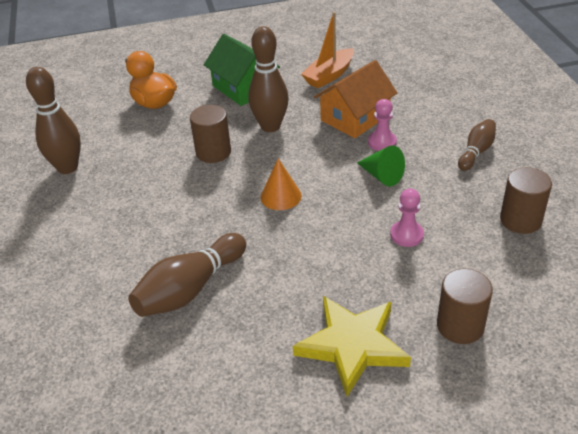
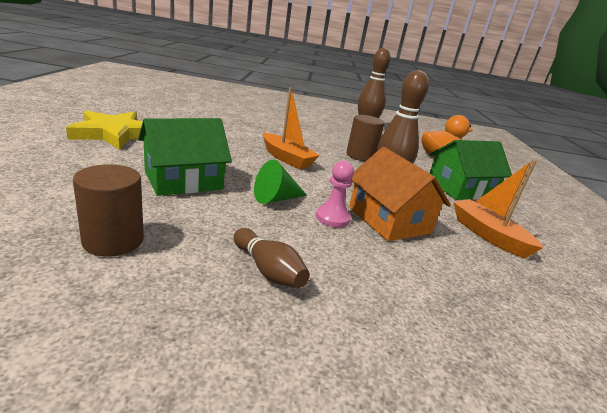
camera: 100 degrees right, 15 degrees down
brown bowling pin [128,233,246,317] -> none
orange cone [261,159,302,210] -> orange boat [263,87,320,169]
pink pawn [390,189,424,247] -> green house [138,118,232,196]
brown cylinder [437,268,493,344] -> none

